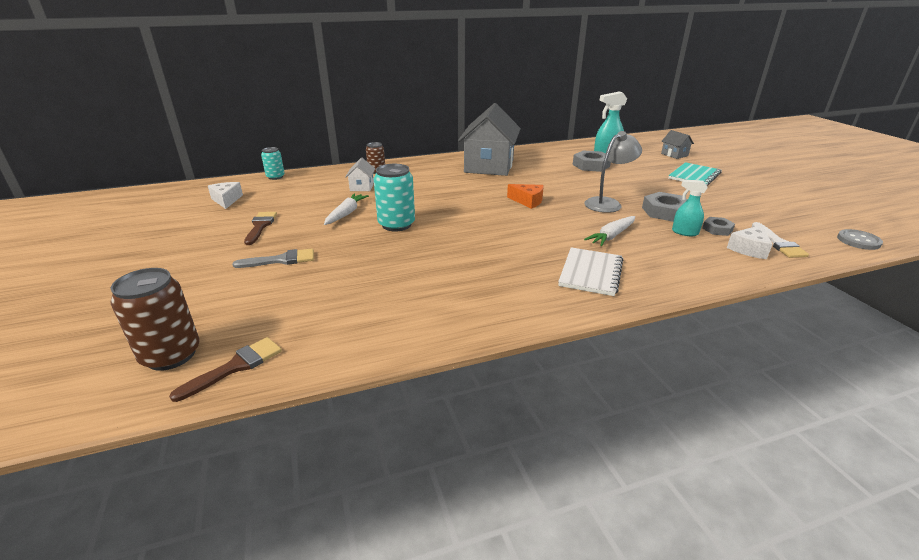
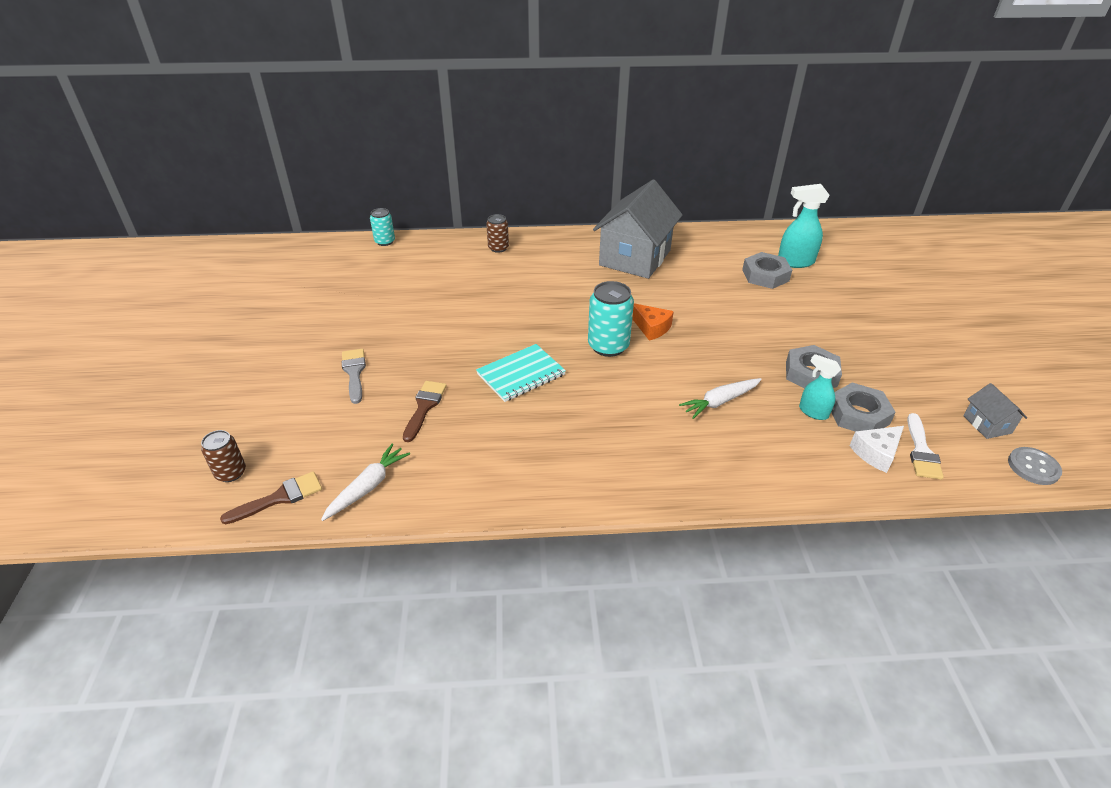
camera: 15 degrees right, 10 degrees up
brown can [110,268,200,371] -> brown can [201,430,246,482], size x0.60
white cheese [208,182,243,209] -> none
grey brush [232,249,314,268] -> grey brush turned 105 degrees counterclockwise [342,349,366,404]
brown brush [244,212,277,245] -> brown brush moved to [403,381,447,442]
white carrot [324,193,369,225] -> white carrot moved to [321,444,410,521]
white house [345,158,375,191] -> none
turquoise can [374,164,415,232] -> turquoise can moved to [588,281,634,357]
white notebook [558,247,623,296] -> none
grey lamp [584,131,642,213] -> none
grey house [661,130,694,159] -> grey house moved to [963,383,1027,439]
turquoise notebook [669,162,722,186] -> turquoise notebook moved to [476,344,566,402]
grey nut [702,217,735,236] -> grey nut [831,383,896,431], size x1.70

